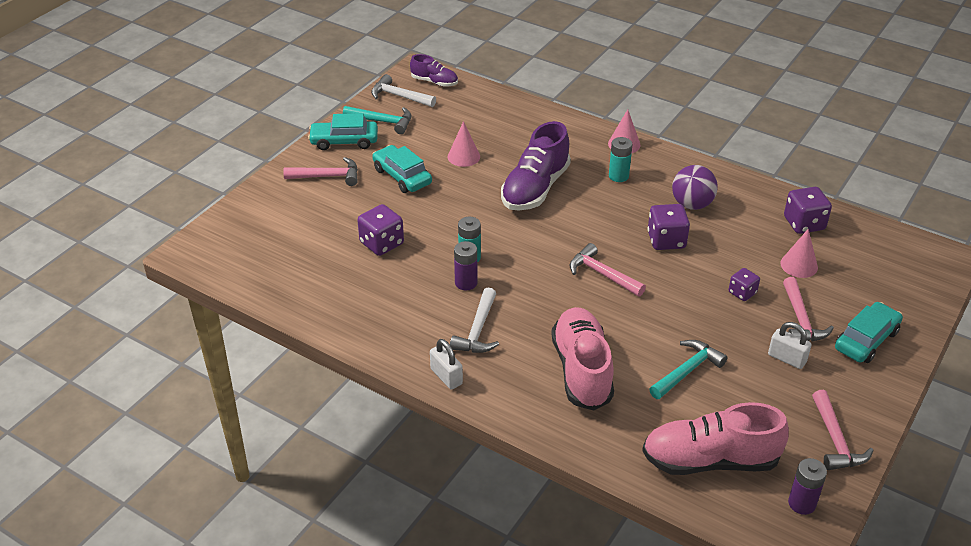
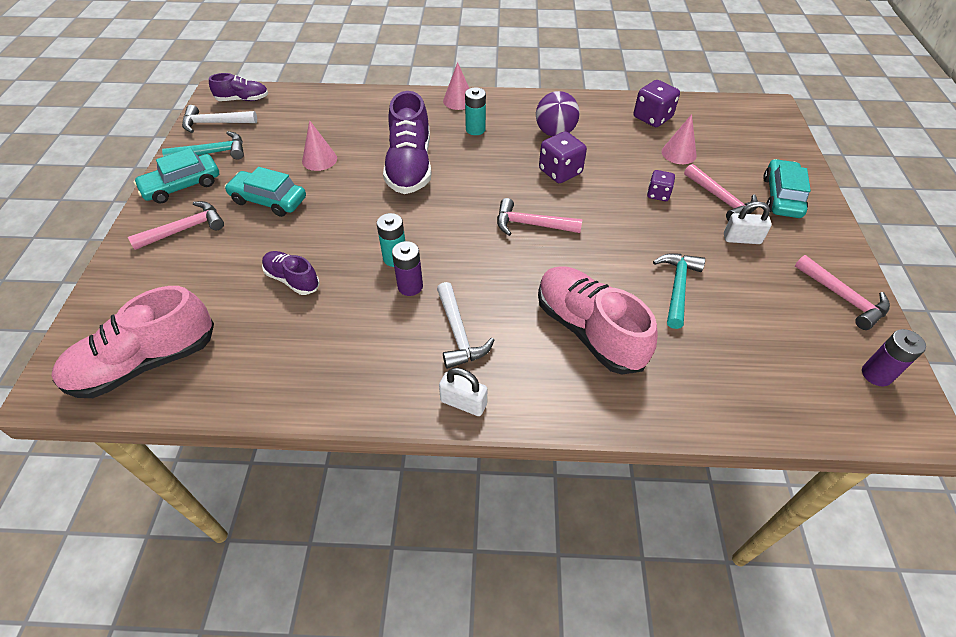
camera: 30 degrees left, 10 degrees up
purple dice [357,204,404,256] -> purple shoe [262,251,320,295]
pink shoe [642,402,789,475] -> pink shoe moved to [51,286,214,398]

